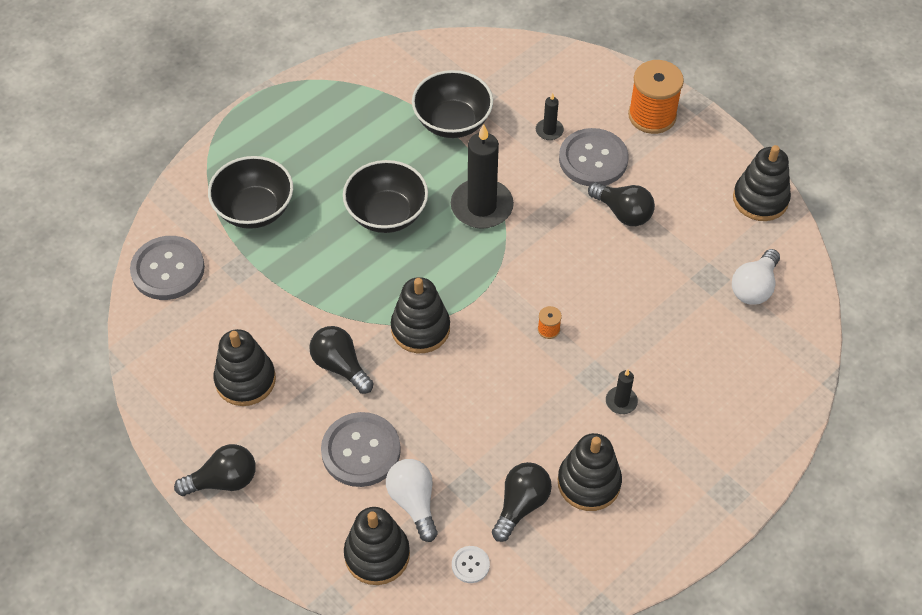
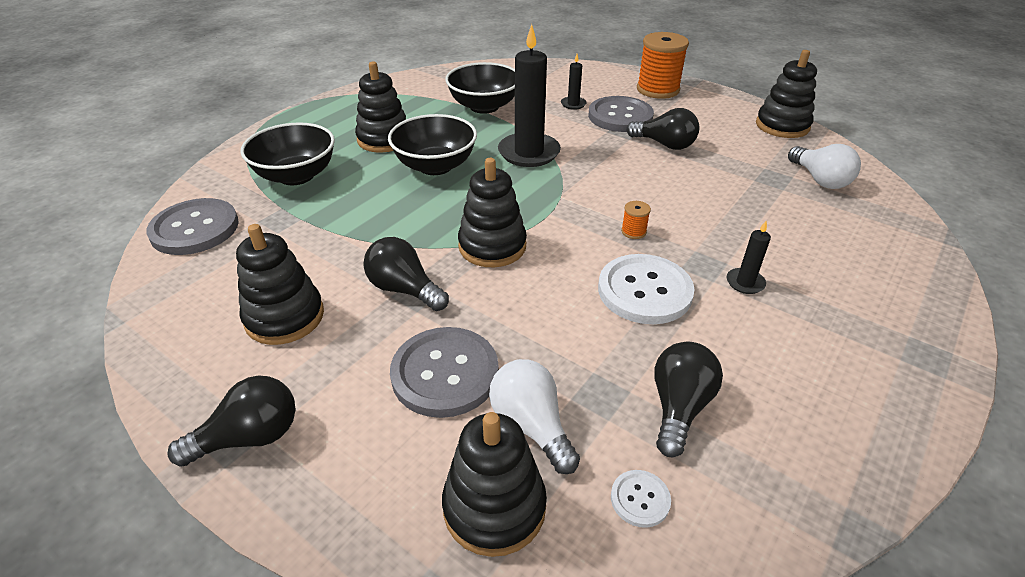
camera: 10 degrees left, 15 degrees down
black stacking toy [558,433,622,511] -> black stacking toy moved to [355,62,406,153]
white light bulb [732,249,780,305] -> white light bulb turned 45 degrees counterclockwise [788,144,861,189]
none -> white button [598,254,695,324]

